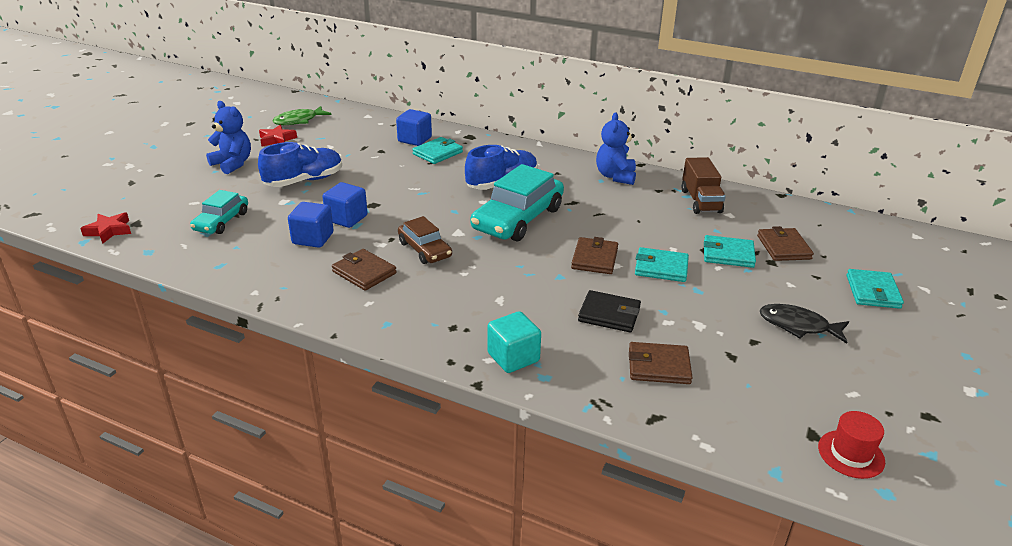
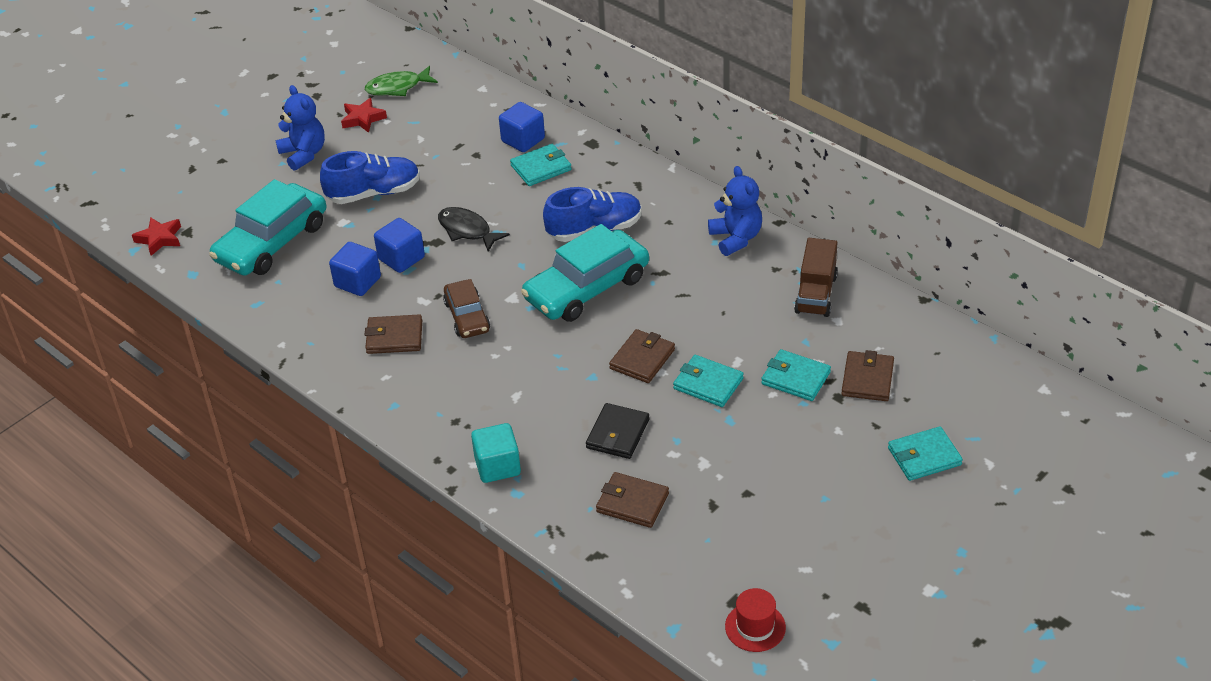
camera: 20 degrees right, 10 degrees up
turquoise car [190,190,248,234] -> turquoise car [209,179,327,276], size x1.76
brown wallet [332,249,397,291] -> brown wallet turned 60 degrees counterclockwise [365,314,422,354]
black wallet [578,290,641,332] -> black wallet turned 75 degrees clockwise [586,403,649,459]
blue teddy bear [596,113,636,185] -> blue teddy bear turned 135 degrees clockwise [708,166,762,256]
black fish [760,304,849,344] -> black fish moved to [438,207,510,252]
turquoise wallet [847,269,904,309] -> turquoise wallet turned 45 degrees clockwise [888,426,963,481]

